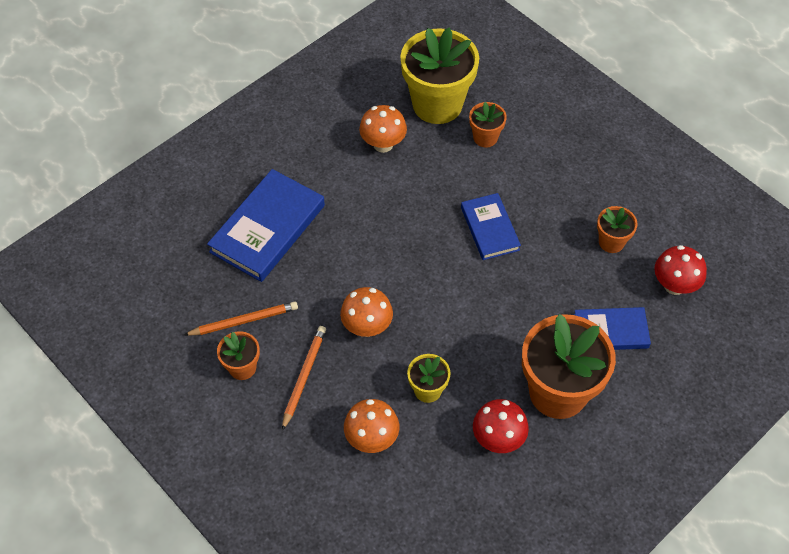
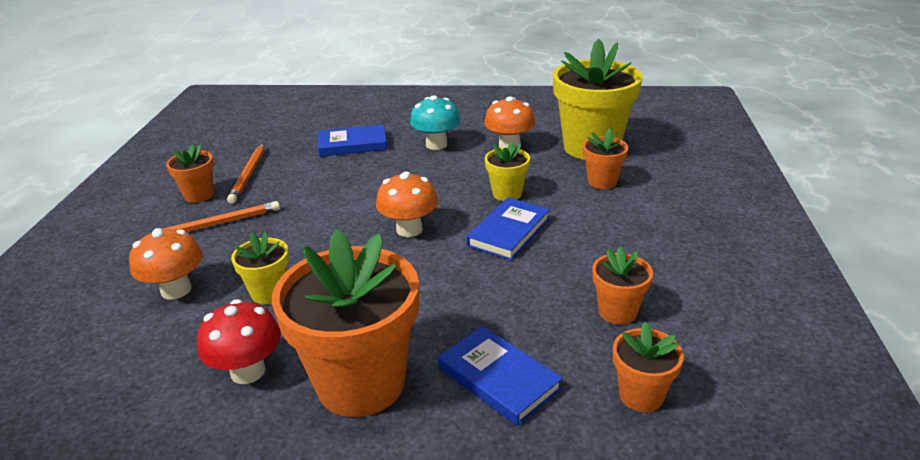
camera: 50 degrees right, 25 degrees down
orange pencil [184,301,298,336] -> orange pencil turned 60 degrees clockwise [227,144,264,204]
blue book [207,169,325,282] -> blue book [318,124,387,157], size x0.61
orange mushroom [340,287,393,337] -> orange mushroom moved to [376,172,438,237]
red mushroom [654,245,707,295] -> orange flower pot [613,322,684,412]
none -> turquoise mushroom [410,95,460,150]
none -> yellow flower pot [485,142,530,201]

